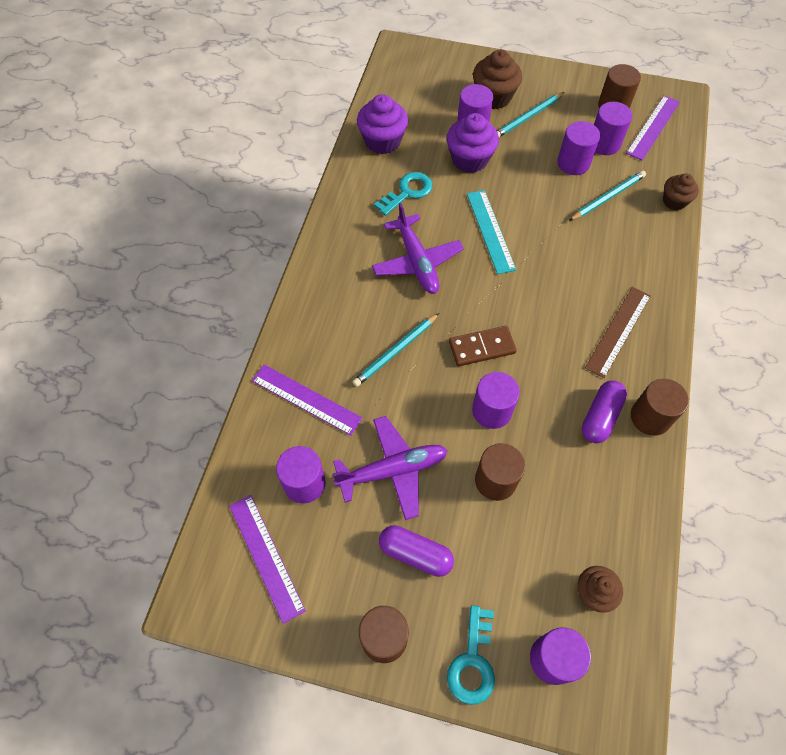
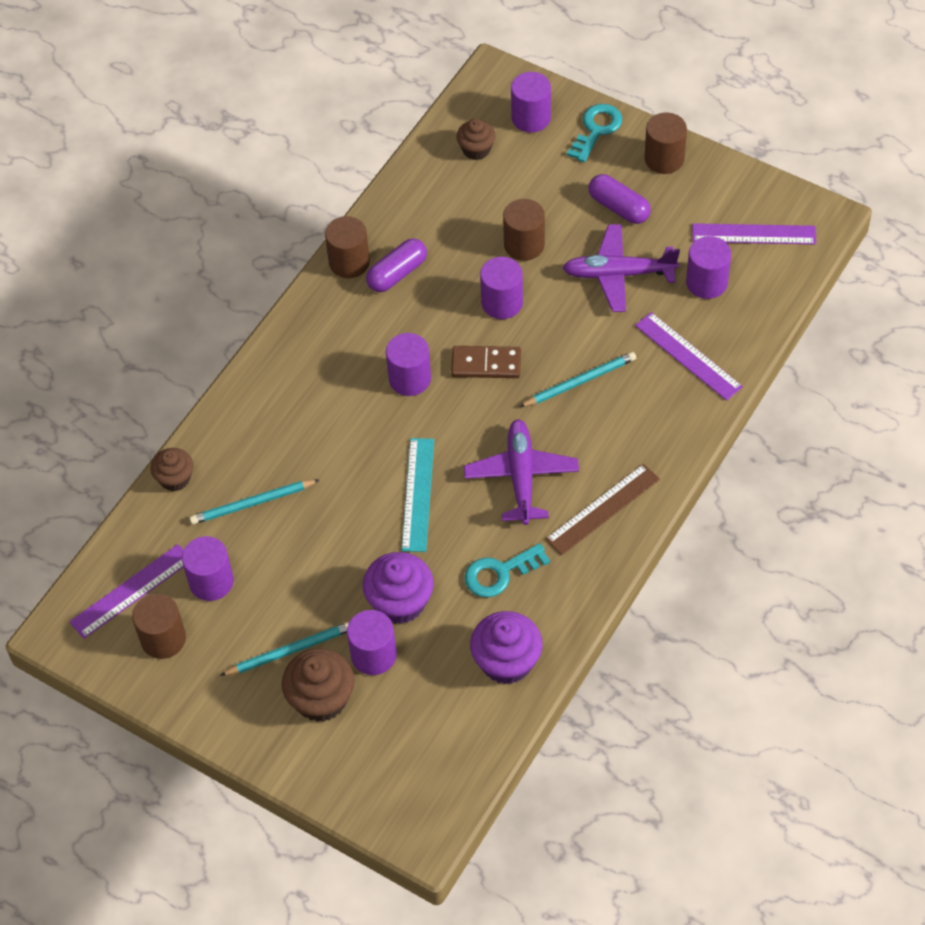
camera: 160 degrees left, 5 degrees down
purple ruler [229,495,306,624] -> purple ruler turned 75 degrees counterclockwise [692,223,816,244]
purple cylinder [557,121,600,175] -> purple cylinder moved to [386,333,431,396]
brown ruler [585,287,651,378] -> brown ruler moved to [546,464,660,555]

